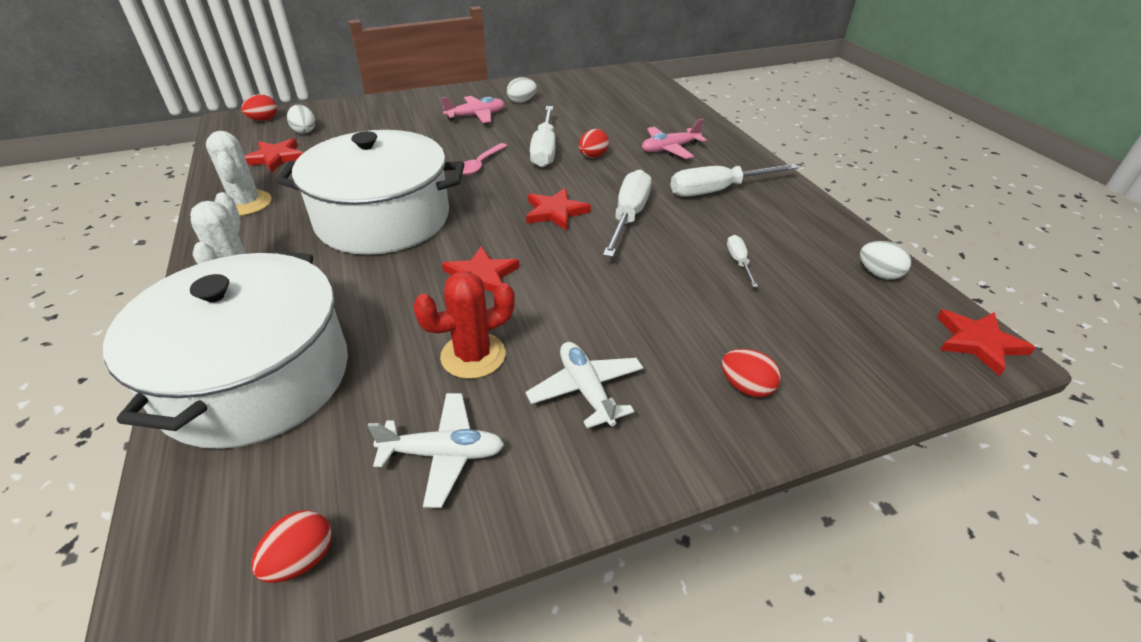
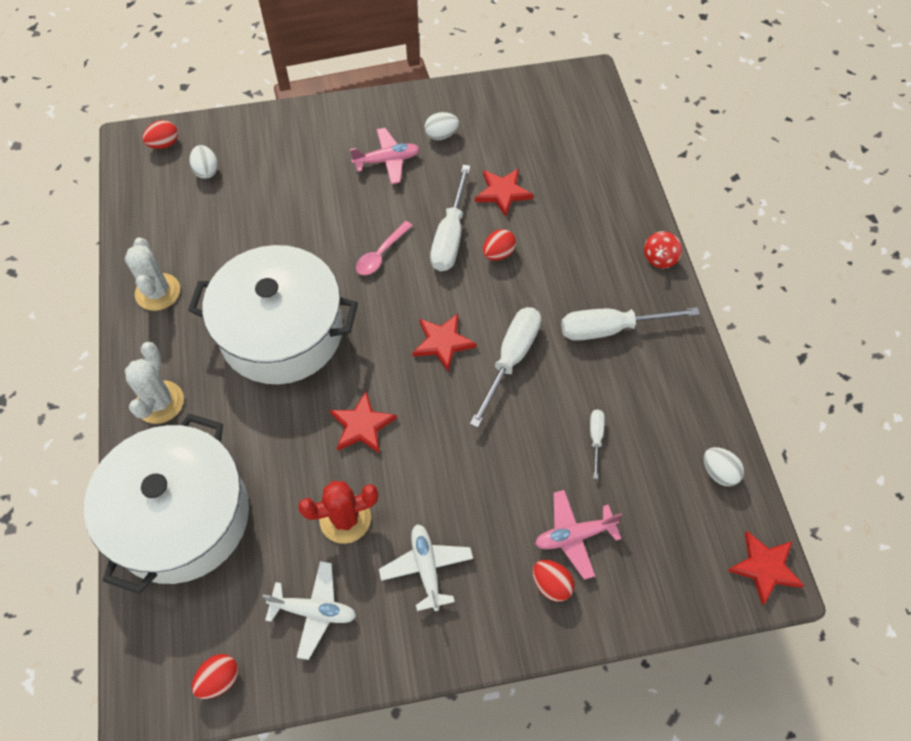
camera: 10 degrees right, 20 degrees up
red star [244,138,303,172] -> red star moved to [475,168,533,217]
pink plane [642,119,707,159] -> pink plane moved to [535,490,622,580]
none -> red spinning top [644,231,682,268]

